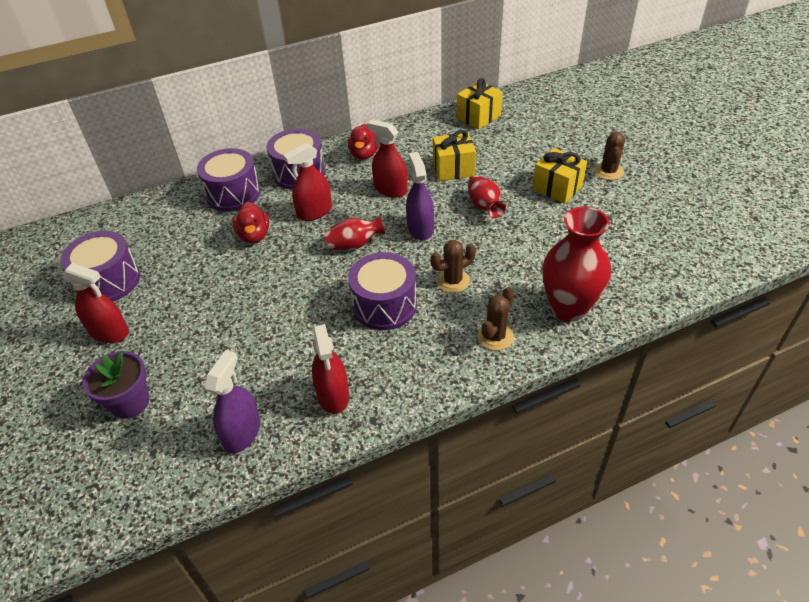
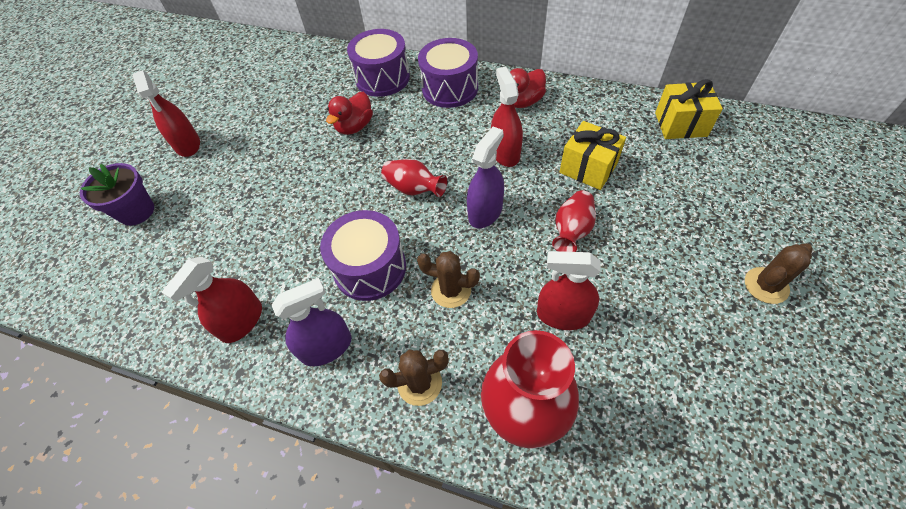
camera: 45 degrees right, 10 degrees up
purple drum [60,231,140,301] -> none
purple spray bottle [205,350,260,454] -> purple spray bottle moved to [271,278,352,366]
red spray bottle [283,143,332,221] -> red spray bottle moved to [537,251,601,330]
yellow gift [532,148,587,204] -> none

